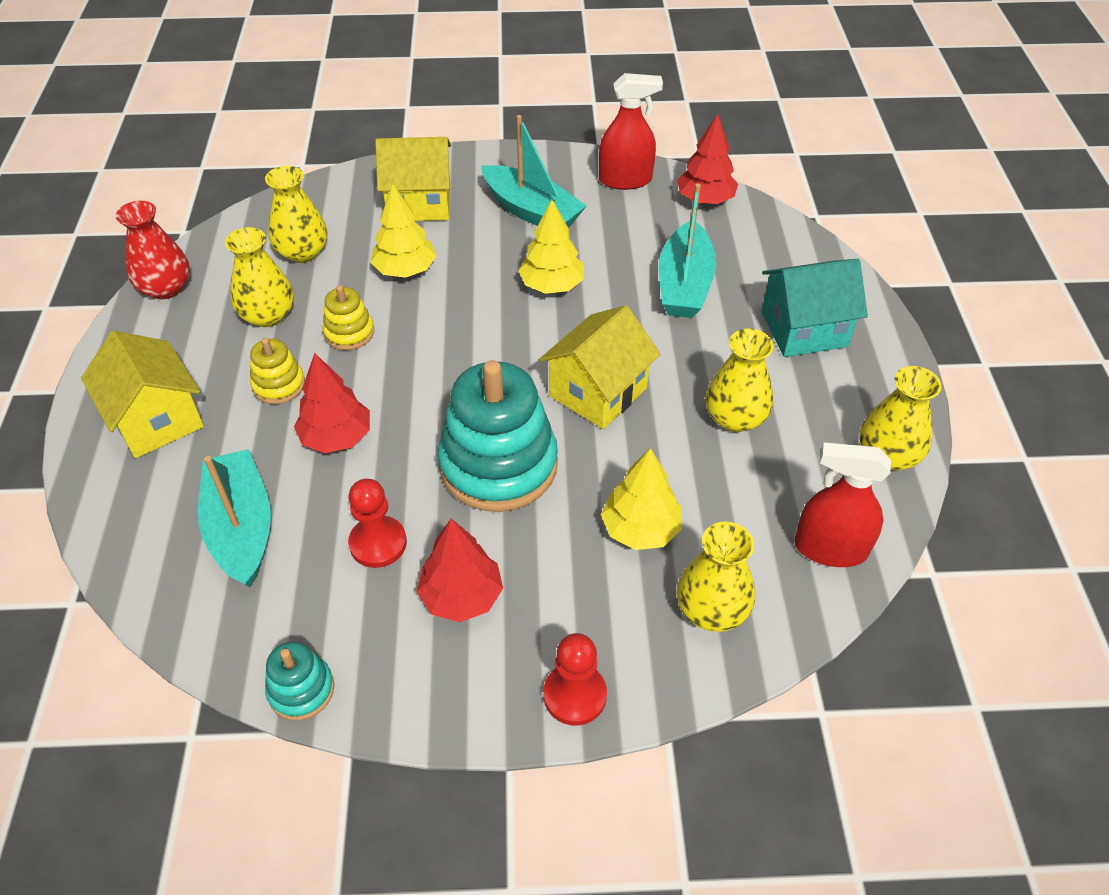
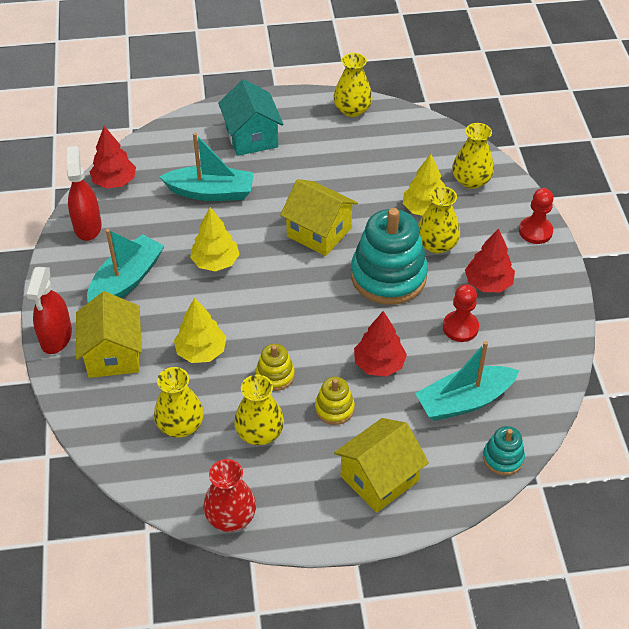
camera: 95 degrees left, 0 degrees up
turquoise stacking toy [265,642,334,720] -> turquoise stacking toy moved to [483,426,525,476]
yellow vase [705,329,774,432] -> yellow vase moved to [418,186,460,254]
red spray bottle [794,442,891,567] -> red spray bottle moved to [26,267,72,354]

